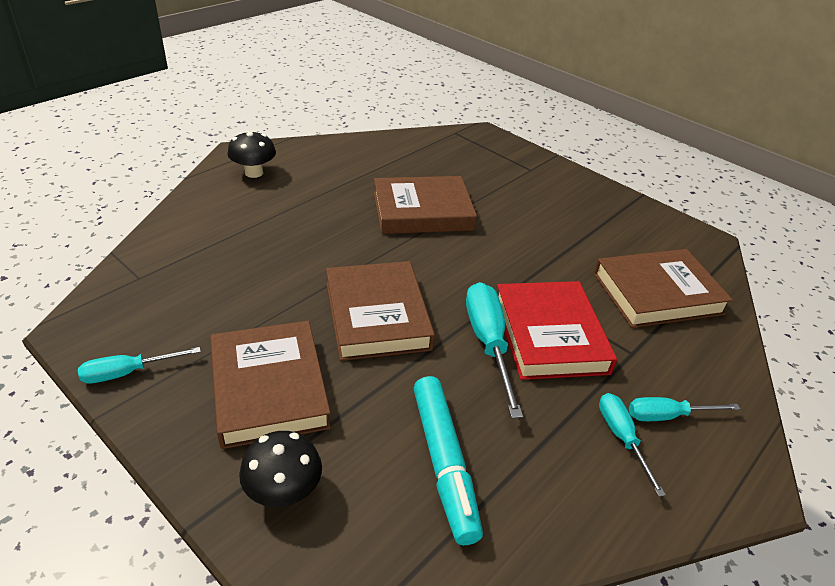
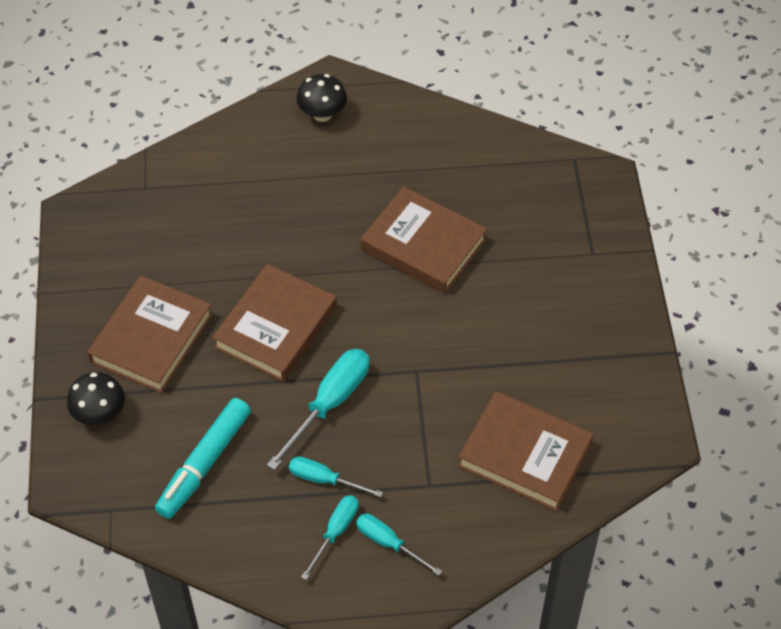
camera: 45 degrees right, 15 degrees up
turquoise screwdriver [78,347,201,384] -> turquoise screwdriver moved to [289,456,383,497]
red book [497,281,617,380] -> none

